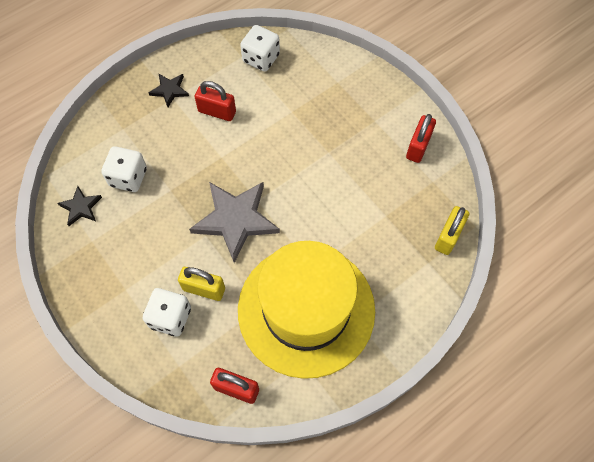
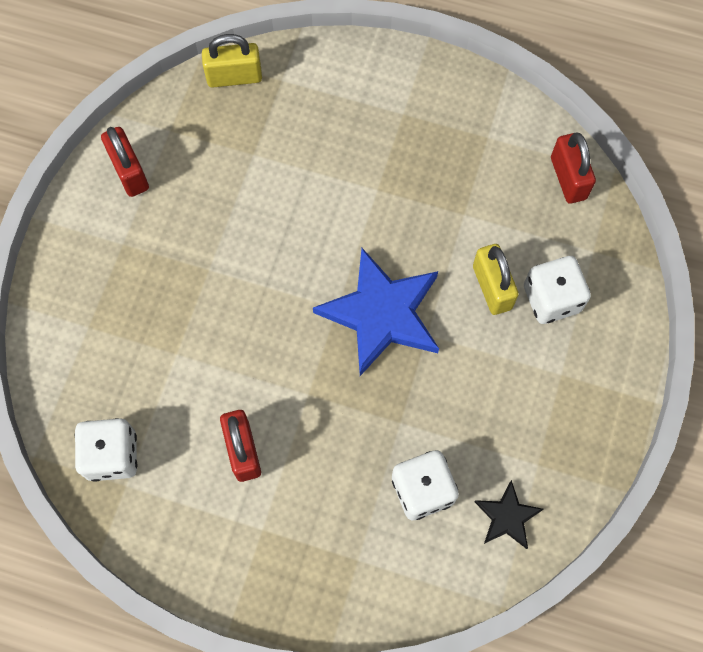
camera: 125 degrees left, 5 degrees up
black star [149,73,189,107] -> none
grey star [189,182,280,263] -> blue star [313,248,439,376]
yellow hat [238,241,375,379] -> none
red padlock [406,114,436,163] -> red padlock turned 75 degrees clockwise [101,127,149,197]

